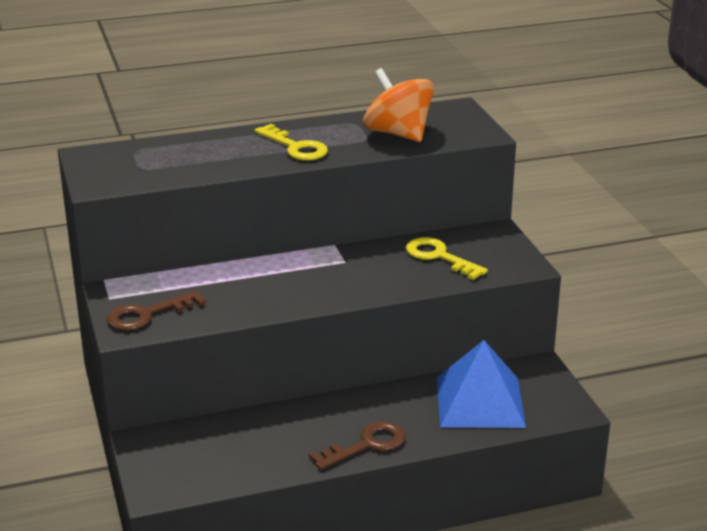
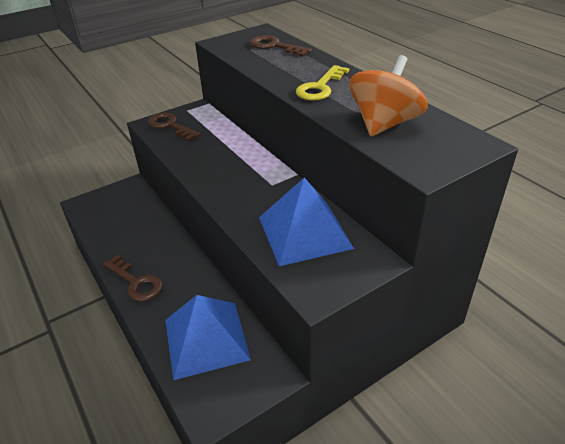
camera: 75 degrees right, 10 degrees up
yellow key [406,237,488,280] -> blue pyramid [259,178,354,266]
none -> brown key [250,35,312,57]

